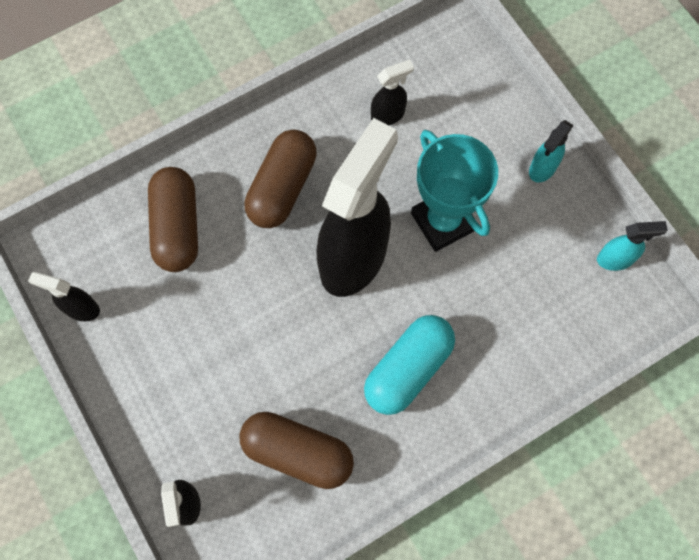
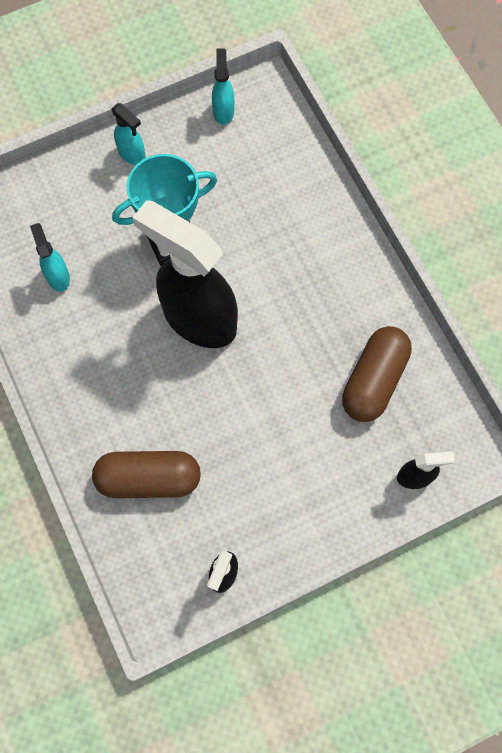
camera: 85 degrees left, 0 degrees up
brown capsule [245,129,317,228] -> none
turquoise capsule [364,315,455,415] -> none
black spray bottle [371,59,414,125] -> turquoise spray bottle [30,223,70,292]

